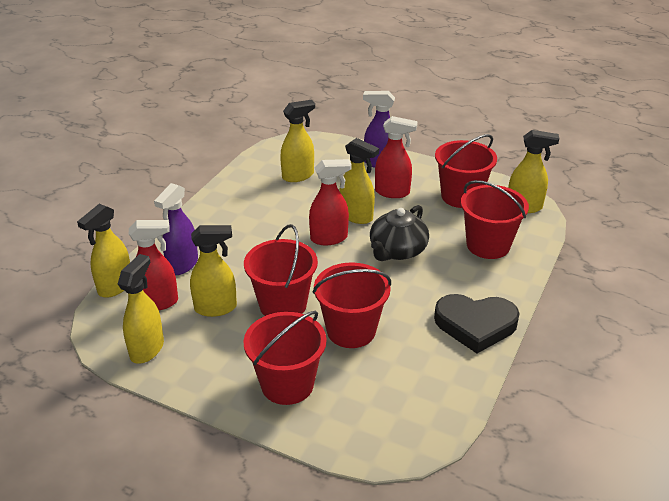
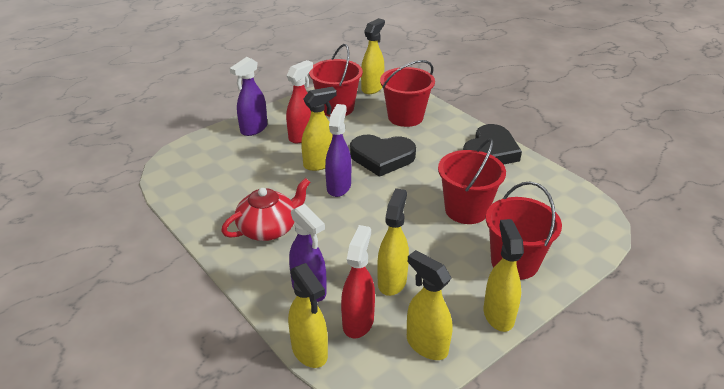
camera: 65 degrees left, 0 degrees up
red bucket [244,224,318,316] -> none
yellow spray bottle [280,100,315,182] -> yellow spray bottle moved to [484,219,524,332]
red spray bottle [309,159,352,245] -> purple spray bottle [325,104,351,197]
black teapot [370,205,429,261] -> black heart [350,135,416,177]
none -> red teapot [221,178,310,241]

